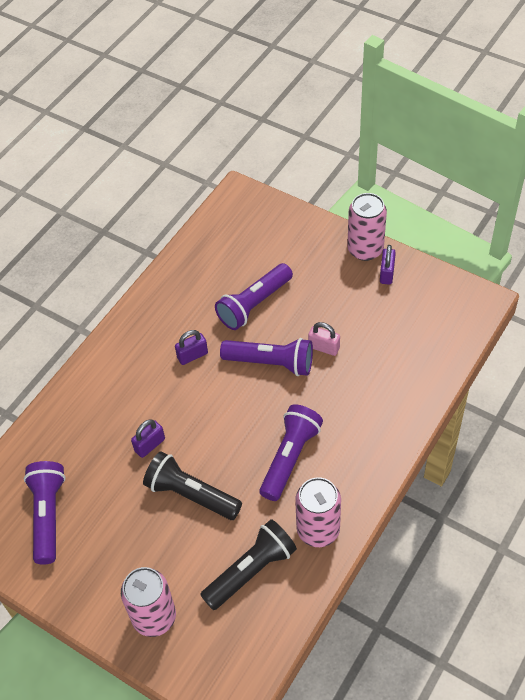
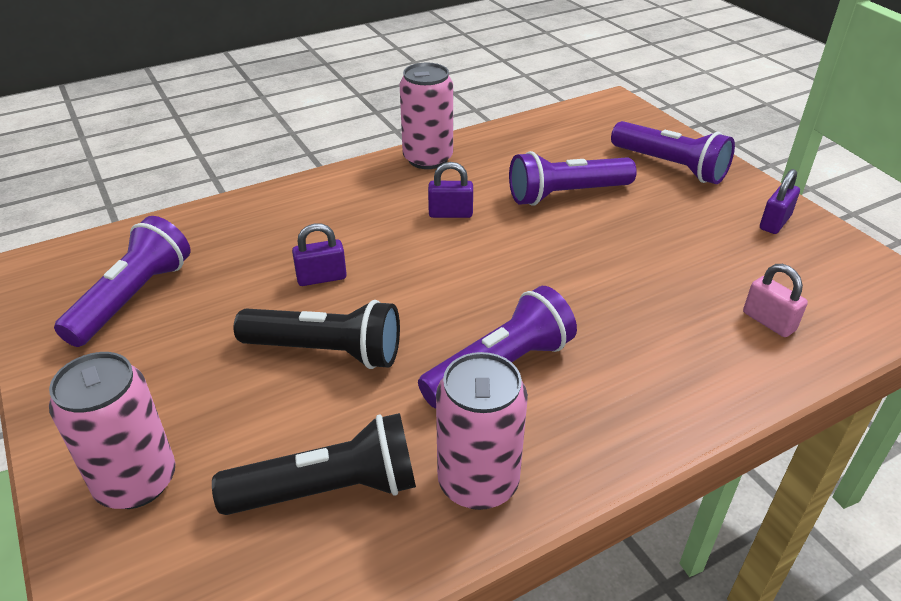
camera: 25 degrees right, 15 degrees down
black flashlight [143,451,242,520] -> black flashlight turned 135 degrees clockwise [234,300,400,369]
purple flashlight [220,338,313,376] -> purple flashlight moved to [611,121,735,184]
pink padlock [308,322,340,356] -> pink padlock moved to [743,264,808,337]
pink can [347,193,387,261] -> pink can moved to [399,63,453,169]

